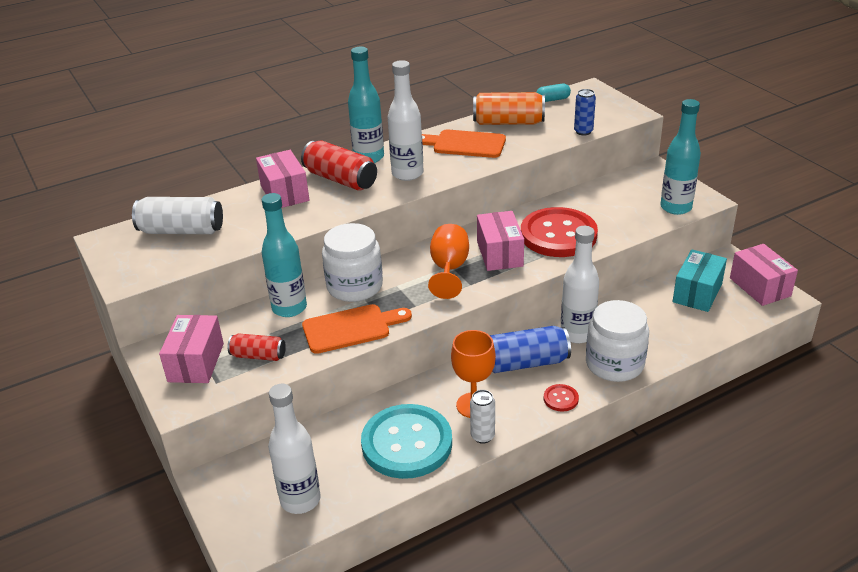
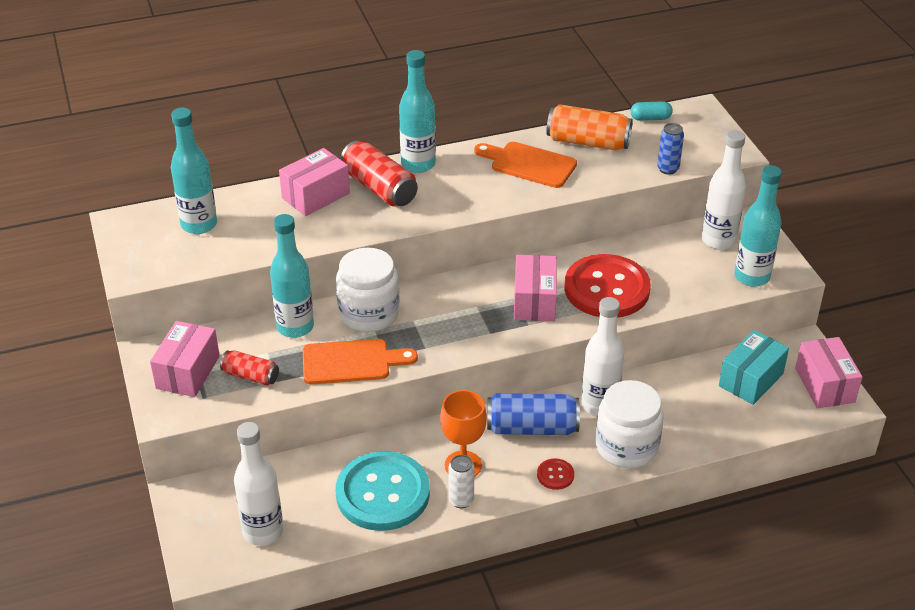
camera: 10 degrees right, 5 degrees up
white can [132,197,223,234] -> turquoise bottle [171,108,217,234]
pink box [256,150,309,208] -> pink box turned 60 degrees clockwise [279,148,350,216]
white bottle [388,60,424,181] -> white bottle moved to [702,130,746,250]
orange goblet [428,224,469,299] -> none

